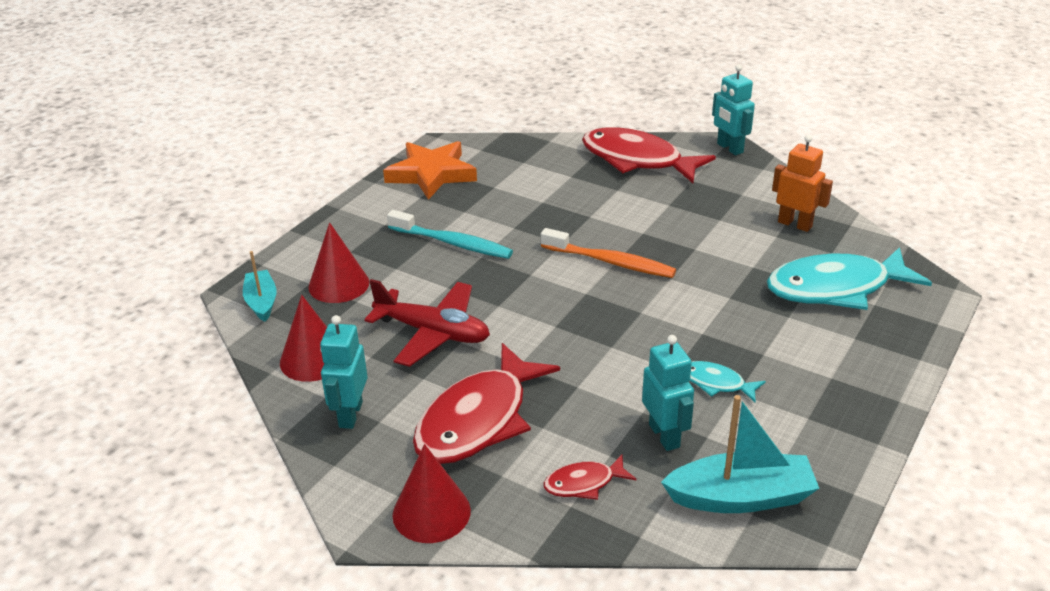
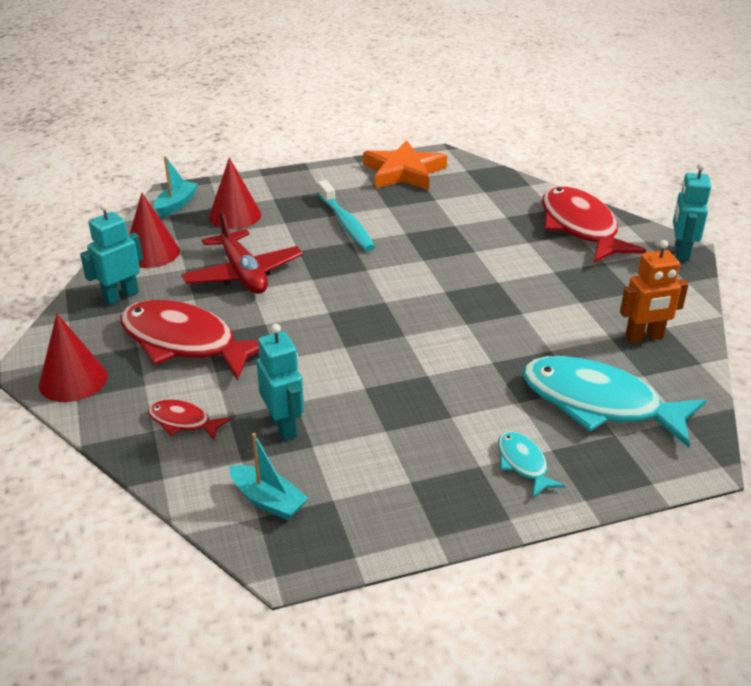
camera: 40 degrees right, 0 degrees up
red fish [413,343,560,464] -> red fish turned 45 degrees clockwise [120,300,259,380]
orange toothbrush [541,228,676,278] -> none
turquoise robot [642,335,694,451] -> turquoise robot turned 45 degrees counterclockwise [256,324,304,440]
turquoise boat [661,395,819,513] -> turquoise boat [229,433,308,520], size x0.62
turquoise fish [690,361,766,403] -> turquoise fish moved to [498,431,565,497]
orange robot [772,135,833,232] -> orange robot turned 90 degrees clockwise [620,240,689,343]

